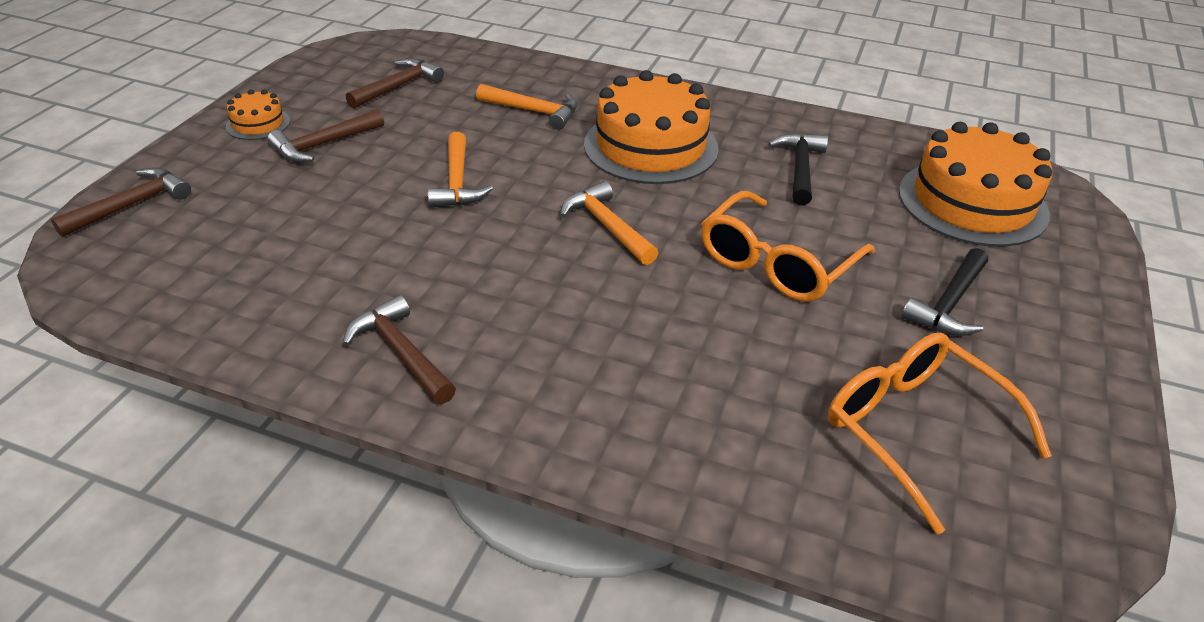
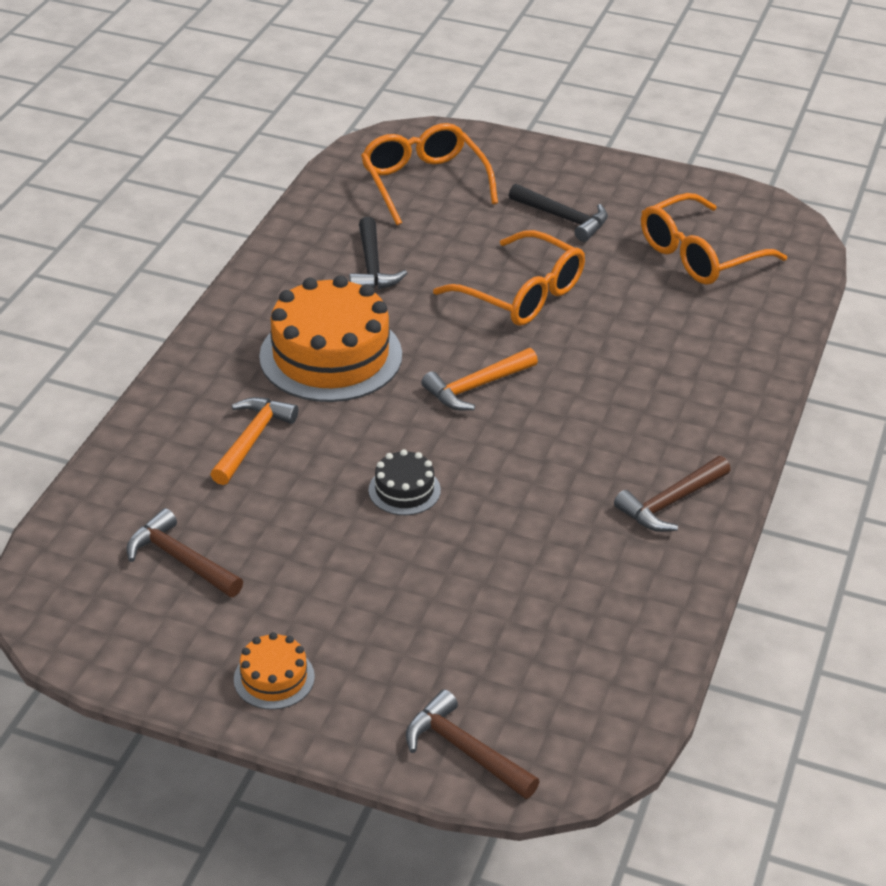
camera: 90 degrees left, 0 degrees up
brown hammer [267,109,384,162] -> none
orange hammer [427,132,493,208] -> black cake [369,449,441,515]
black hammer [768,133,828,205] -> black hammer turned 105 degrees counterclockwise [349,217,407,289]
orange cake [899,122,1052,247] -> orange glasses [361,123,498,225]

